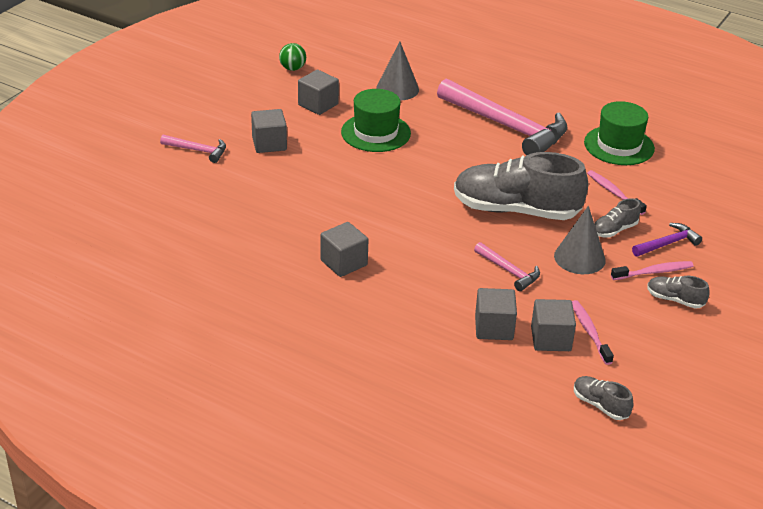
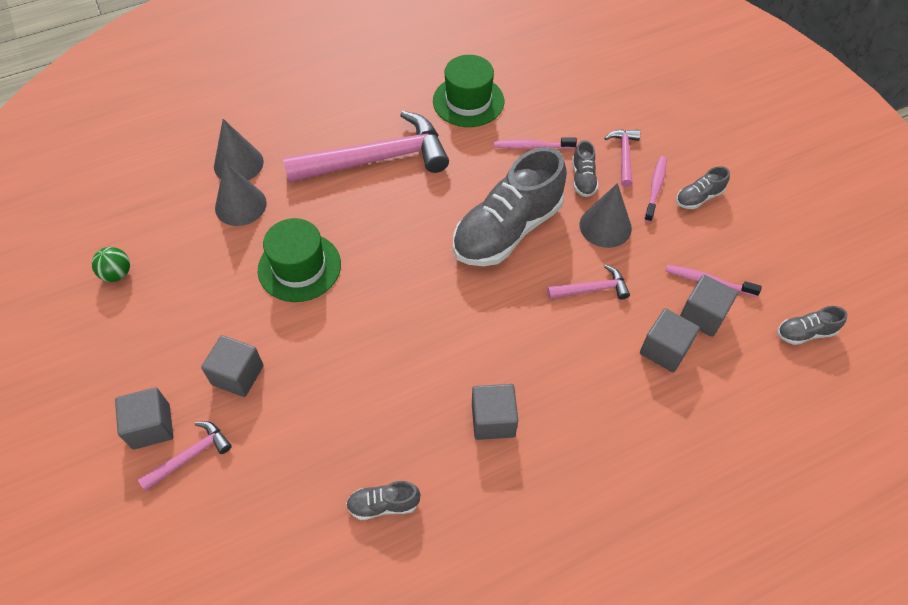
camera: 55 degrees left, 20 degrees up
grey cube [298,70,339,115] -> grey cube moved to [115,387,173,450]
purple hammer [632,223,702,256] -> pink hammer [605,129,640,187]
none -> grey cone [214,119,264,180]
none -> grey shoe [346,481,421,520]

